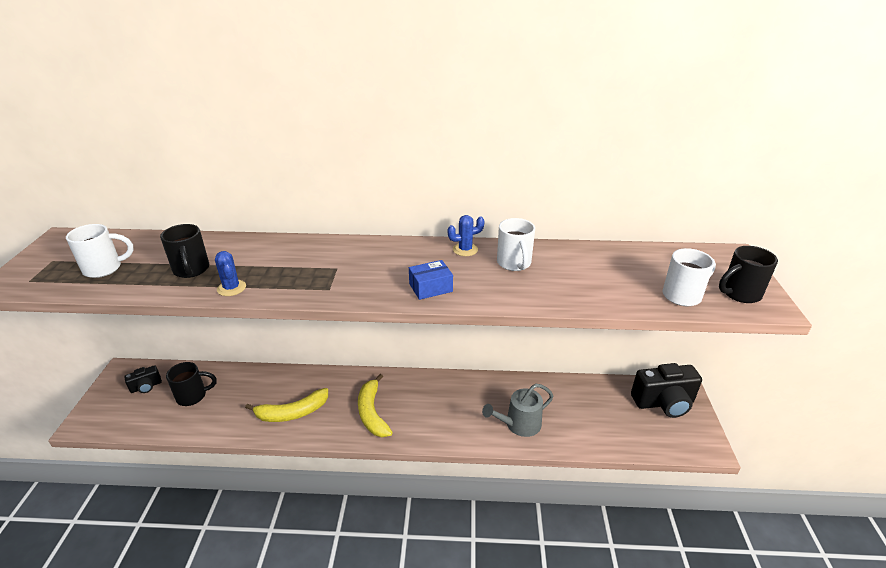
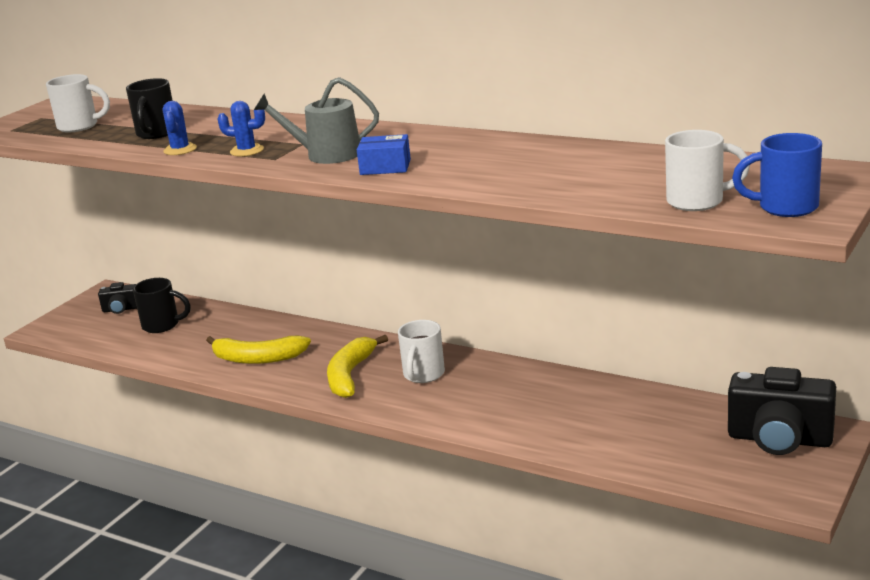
camera: 30 degrees right, 10 degrees down
blue cactus [448,215,485,256] -> blue cactus moved to [218,101,265,156]
grey watering can [482,384,553,437] -> grey watering can moved to [254,77,379,164]
white mug [497,218,535,271] -> white mug moved to [398,320,445,383]
black mug [719,246,778,303] -> blue mug [732,133,822,217]

